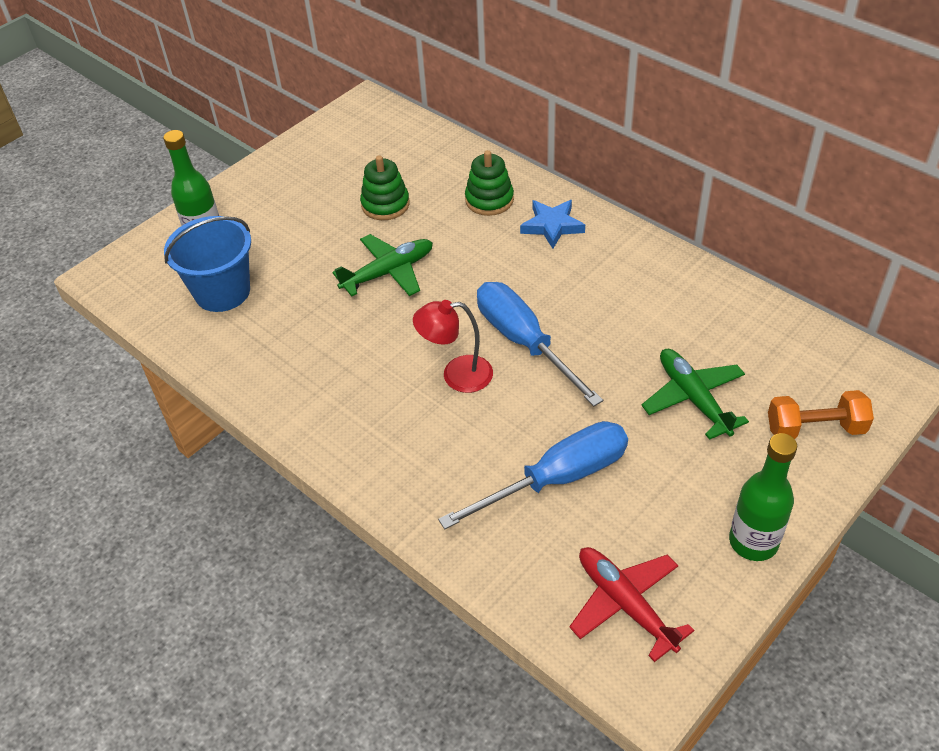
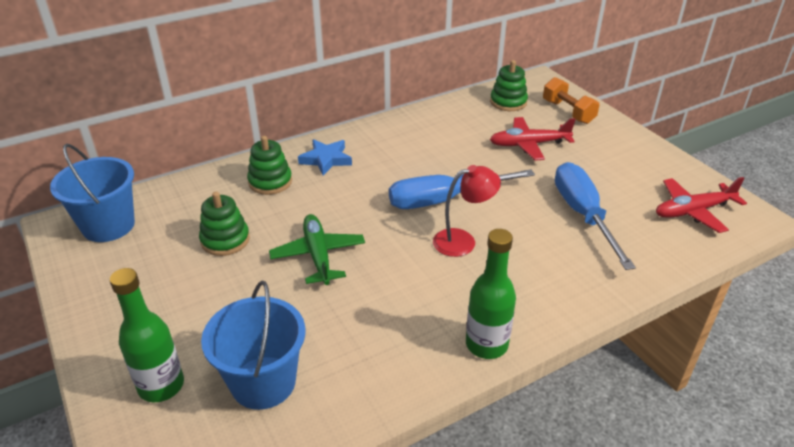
camera: 75 degrees left, 10 degrees down
red lamp [413,300,493,393] -> red lamp turned 120 degrees counterclockwise [433,165,501,257]
green plane [641,349,749,440] -> red plane [490,117,576,161]
green bottle [729,433,797,561] -> green bottle moved to [466,229,516,359]
orange dumbbell [768,390,874,439] -> orange dumbbell turned 45 degrees counterclockwise [543,77,600,124]
none -> blue bucket [50,144,135,242]
none -> green stacking toy [490,60,528,111]

